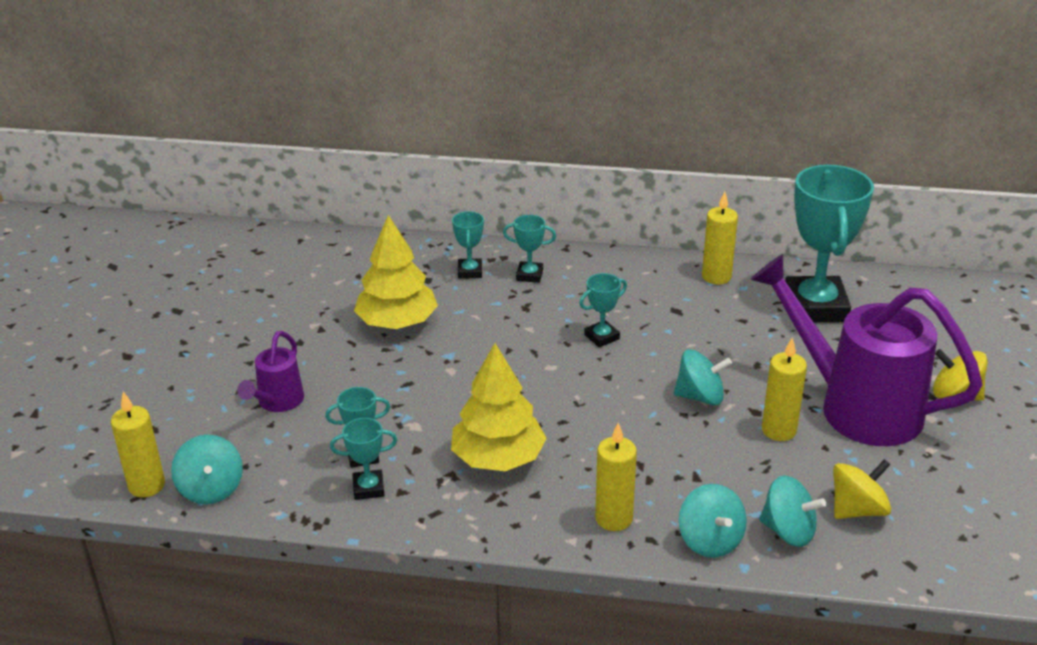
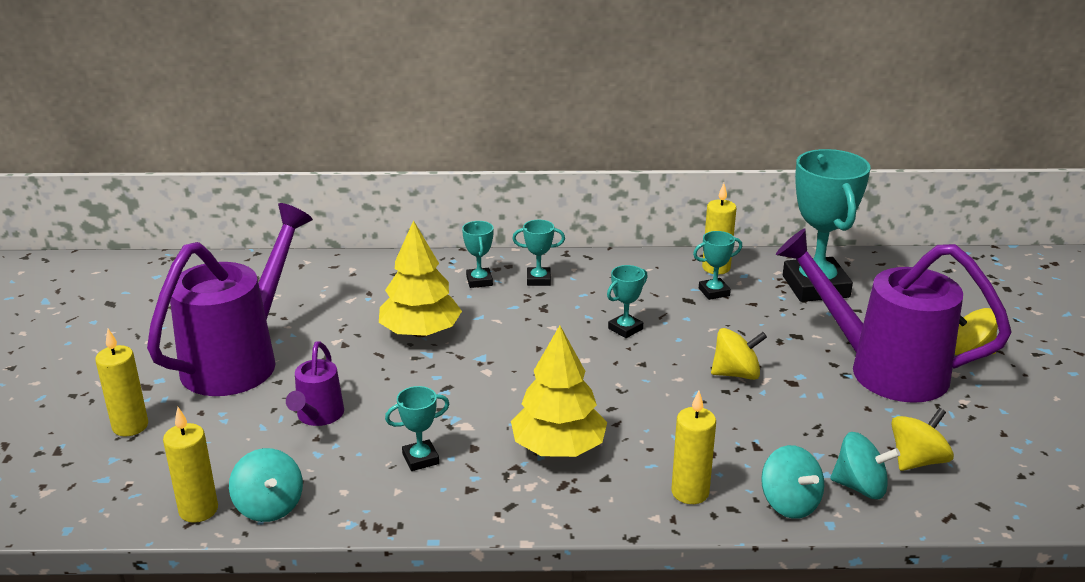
camera: 10 degrees left, 5 degrees down
turquoise trophy [330,418,397,500] -> turquoise trophy moved to [693,231,742,300]
turquoise spinning top [674,349,732,405] -> yellow spinning top [711,328,767,380]
yellow candle [762,337,807,441] -> yellow candle moved to [95,329,148,436]
none -> purple watering can [147,203,313,396]

